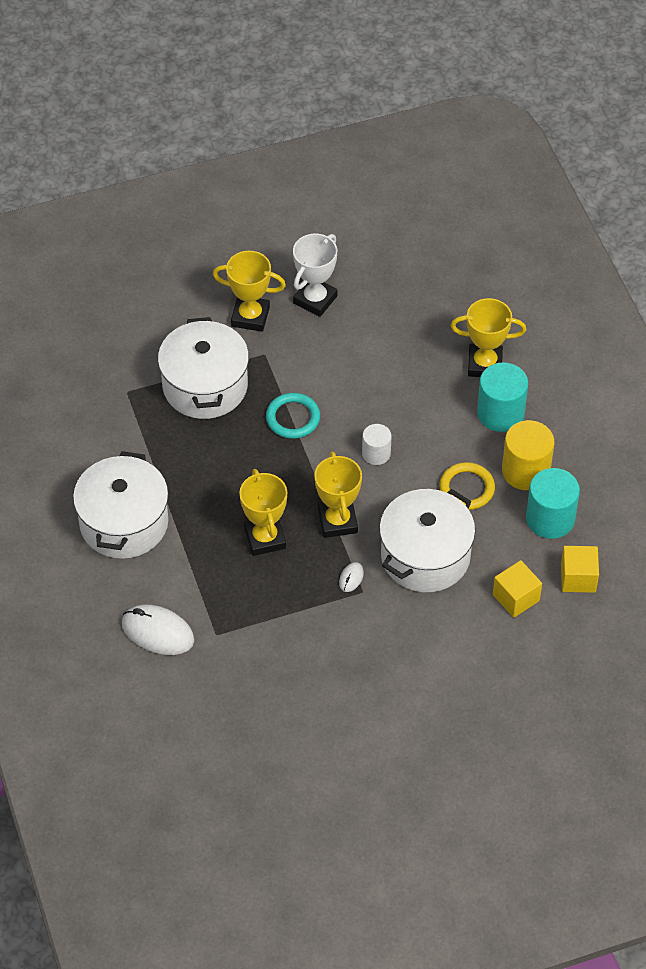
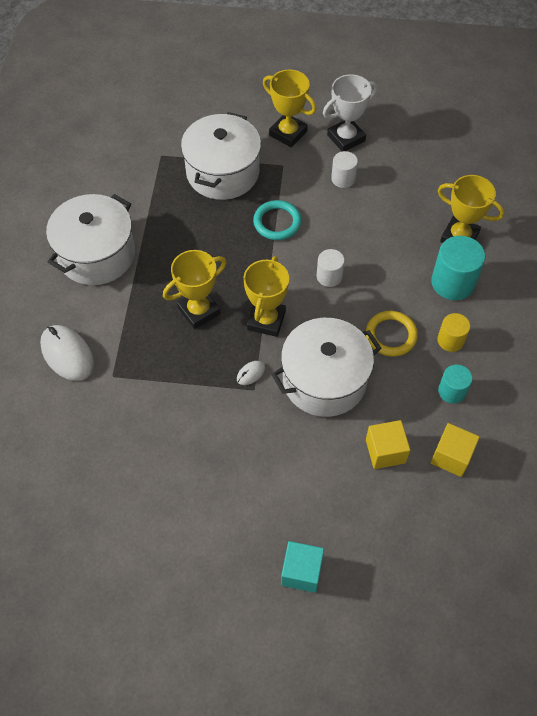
camera: 25 degrees right, 5 degrees up
yellow trophy [239,469,287,556] -> yellow trophy turned 45 degrees clockwise [163,250,226,329]
yellow cylinder [502,420,554,490] -> yellow cylinder [437,313,470,352], size x0.59
turquoise cylinder [526,468,580,539] -> turquoise cylinder [438,365,472,404], size x0.59
none -> turquoise cube [281,541,324,593]
none -> white cylinder [331,151,358,188]

